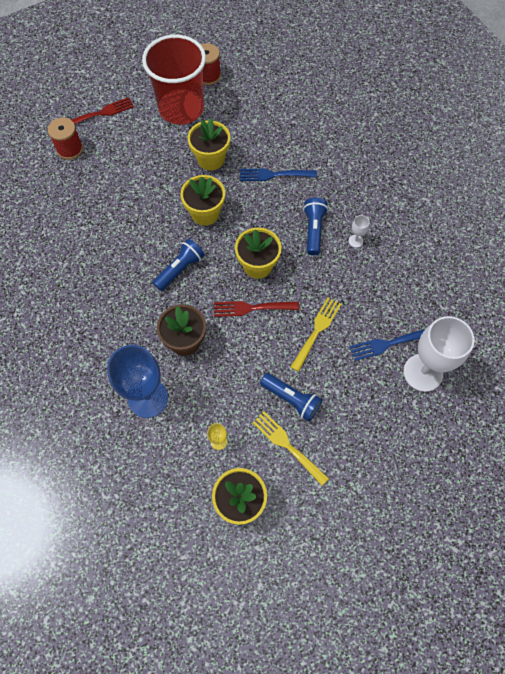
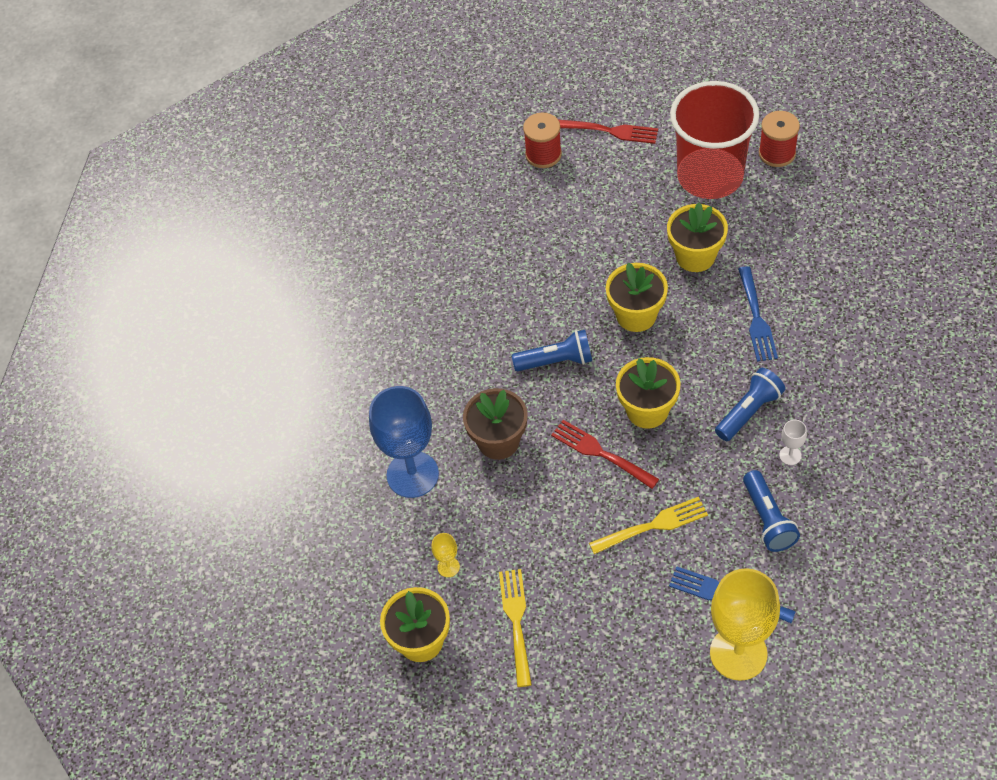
camera: 45 degrees right, 10 degrees down
blue fork [240,169,317,181] -> blue fork turned 135 degrees counterclockwise [738,266,778,362]
blue flashlight [260,373,322,422] -> blue flashlight moved to [743,470,800,552]
white goblet [403,316,474,392] -> yellow goblet [710,568,780,681]

